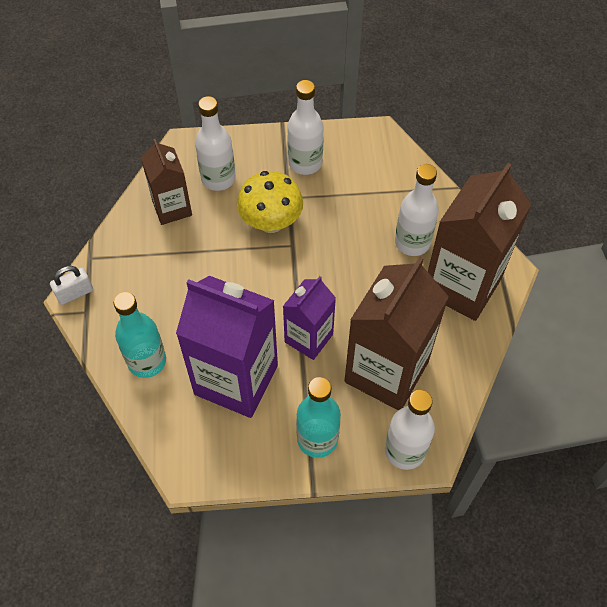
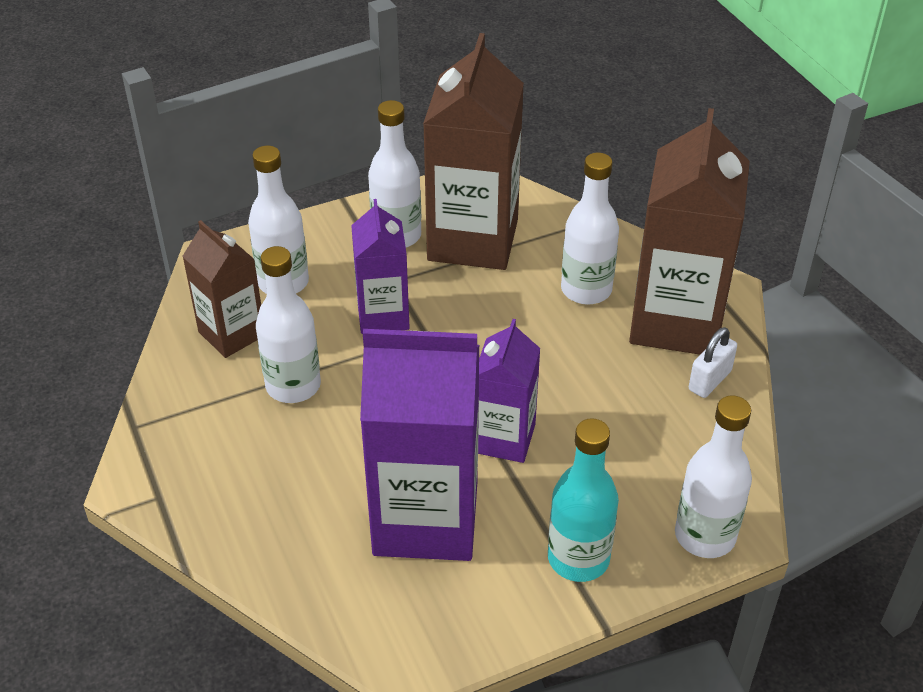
camera: 20 degrees left, 15 degrees down
white padlock [50,266,93,305] -> white padlock moved to [689,327,737,398]
turquoise bottle [113,292,166,378] -> none
yellow mushroom [237,171,303,233] -> purple carton [351,199,410,334]
brown carton [345,257,449,410] -> brown carton moved to [423,33,524,270]
none -> white bottle [256,246,321,403]

